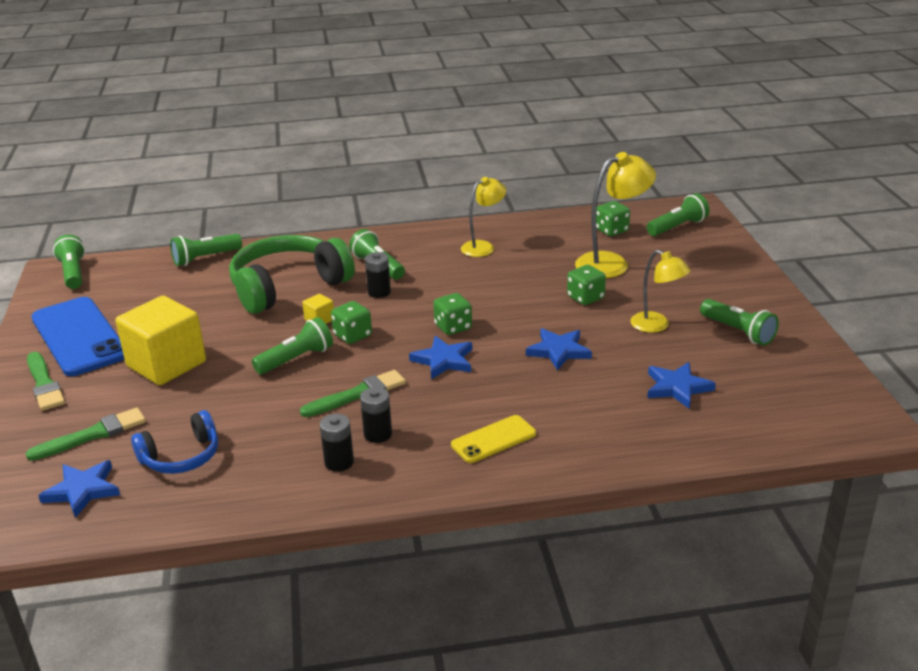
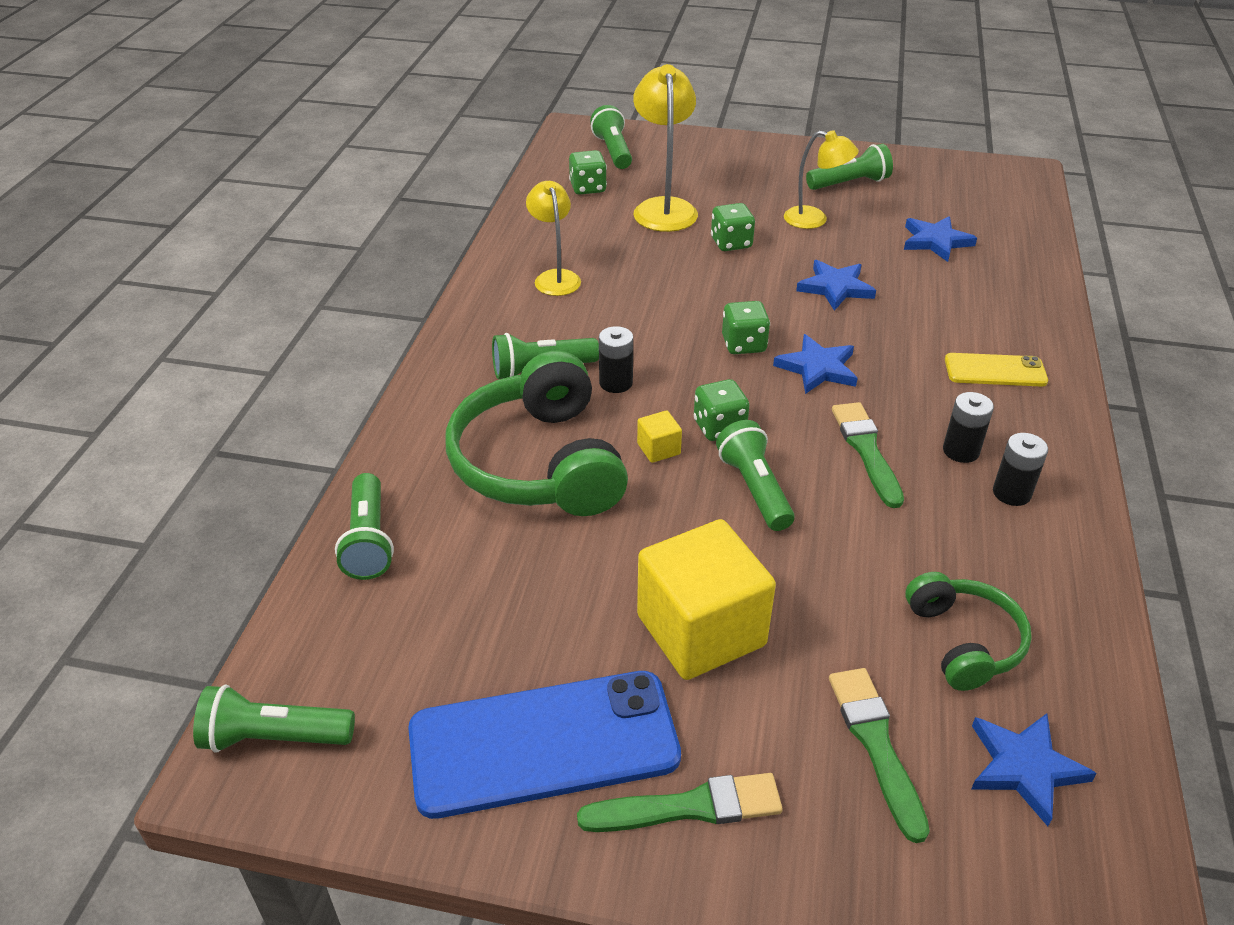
camera: 70 degrees left, 10 degrees up
blue headphones [131,410,218,474] -> green headphones [905,572,1032,691]
yellow phone [451,415,536,463] -> yellow phone turned 75 degrees counterclockwise [945,353,1048,387]
yellow lamp [630,250,691,333] -> yellow lamp turned 45 degrees clockwise [784,130,859,229]

